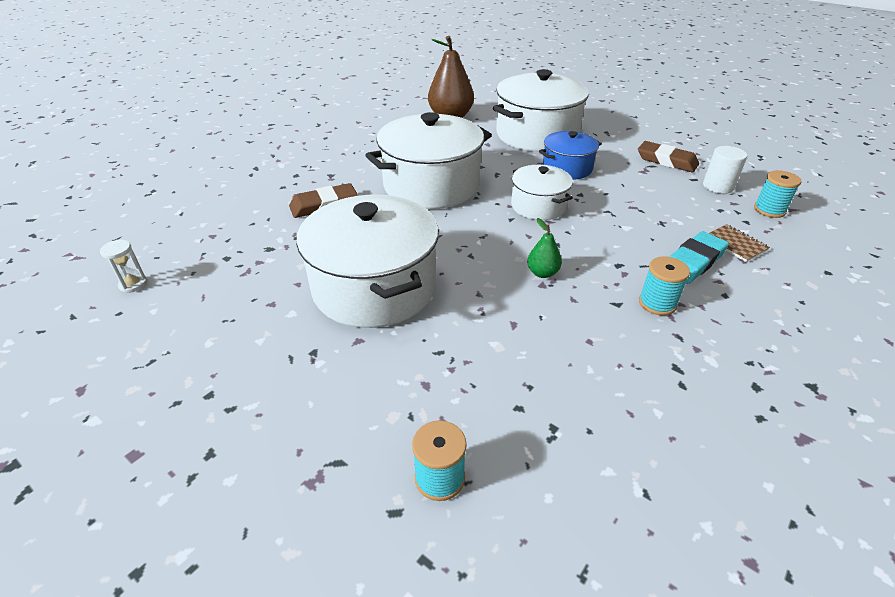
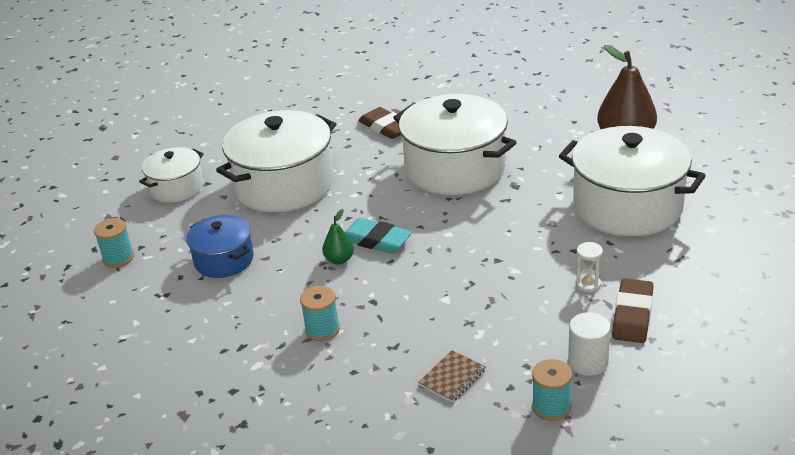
camera: 75 degrees right, 5 degrees down
white hourglass [100,240,148,293] -> white hourglass moved to [575,242,603,292]
white pot [511,165,573,220] -> white pot moved to [139,147,204,203]
blue pot [539,131,602,180] -> blue pot moved to [186,215,254,278]
turquoise eraser [669,231,729,284] -> turquoise eraser moved to [345,218,412,254]

